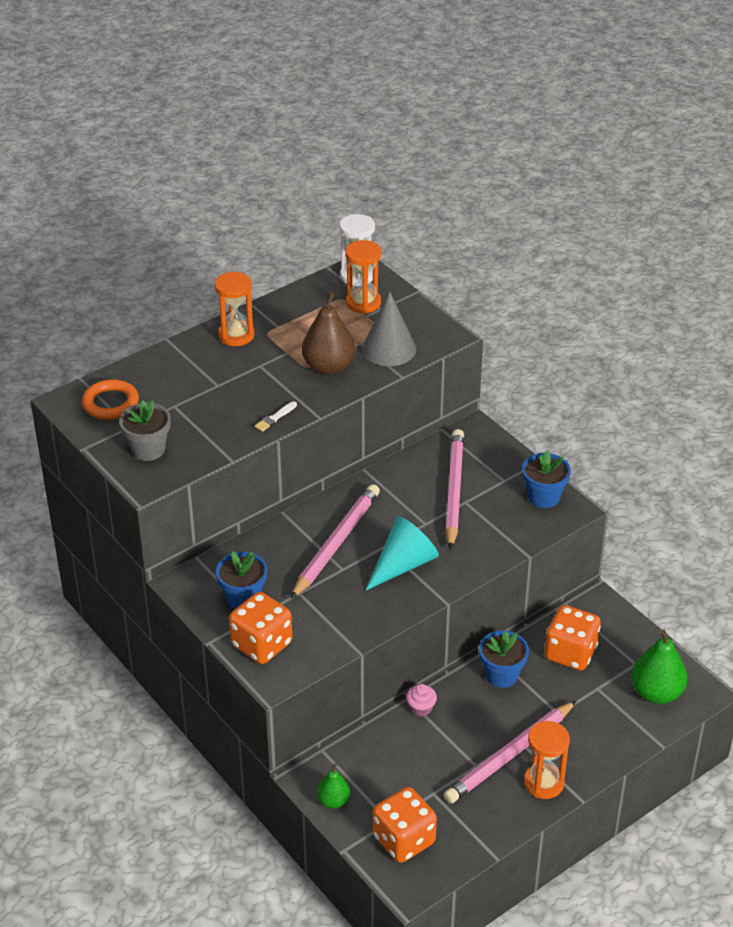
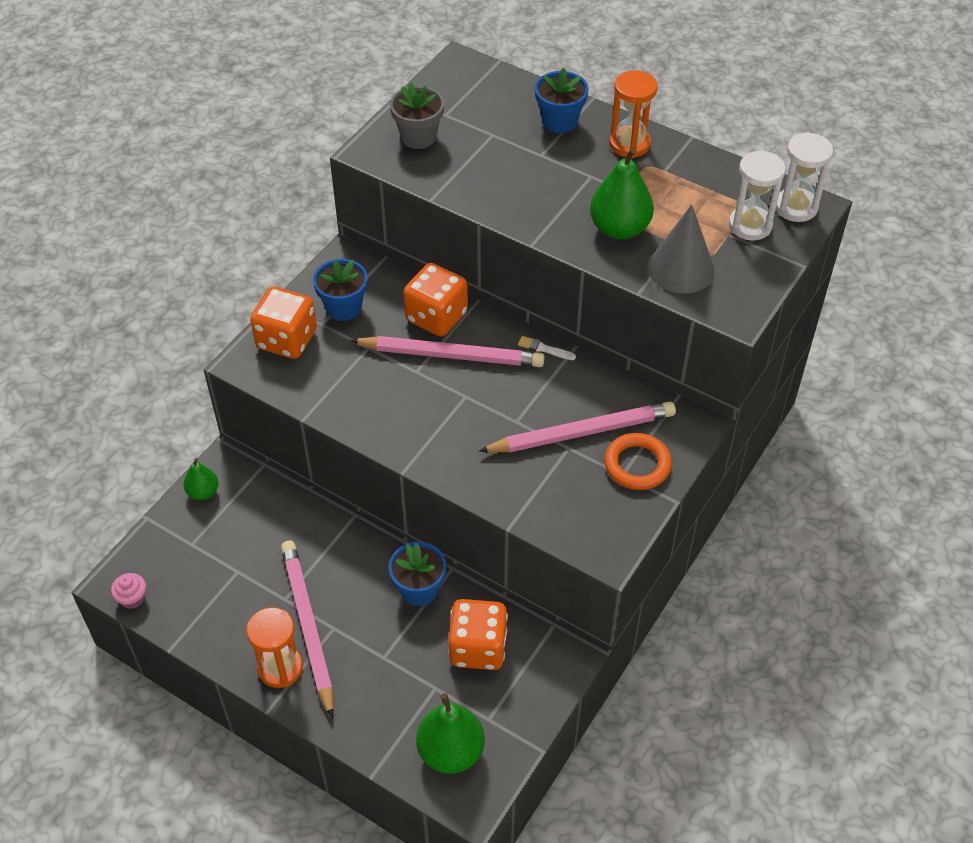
camera: 70 degrees right, 10 degrees up
orange ring [82,379,139,420] -> orange ring moved to [604,433,672,490]
white brush [255,401,297,432] -> white brush moved to [518,336,576,360]
brown pear [302,292,355,375] -> green pear [590,147,654,239]
orange hourglass [345,240,381,314] -> white hourglass [729,150,786,241]
turquoise cone [366,516,439,590] -> none
orange dice [373,787,437,863] -> orange dice moved to [404,263,468,337]
pink cupcake [406,684,437,716] -> pink cupcake moved to [111,573,146,609]
pink pencil [444,701,576,803] -> pink pencil turned 45 degrees clockwise [281,541,334,719]
blue flower pot [522,450,571,508] -> blue flower pot moved to [535,68,589,133]

